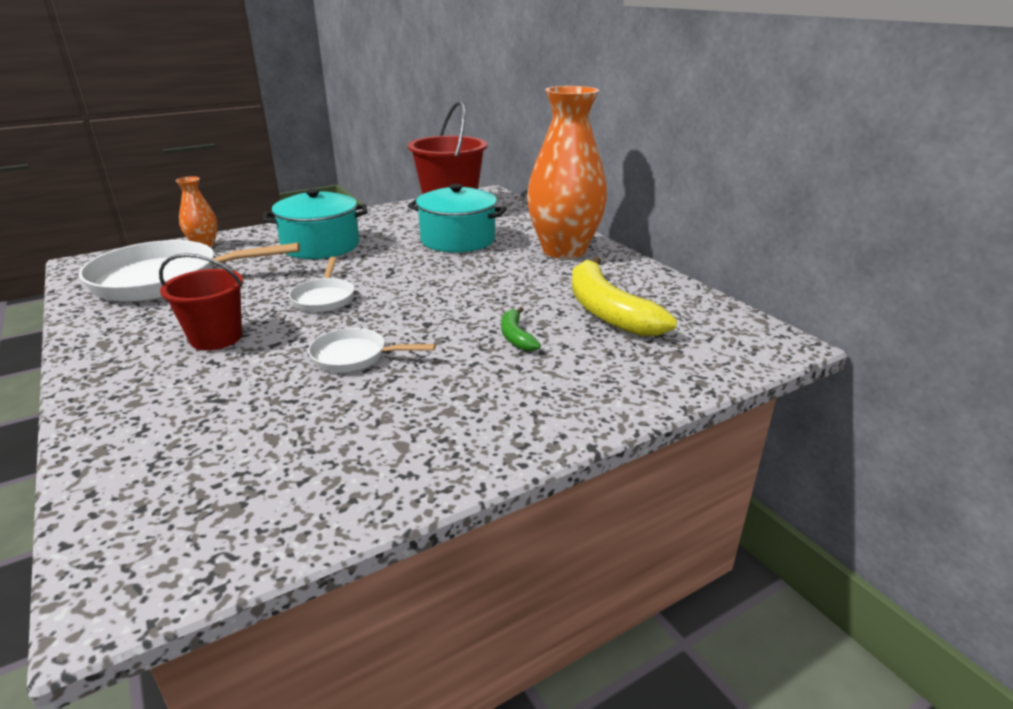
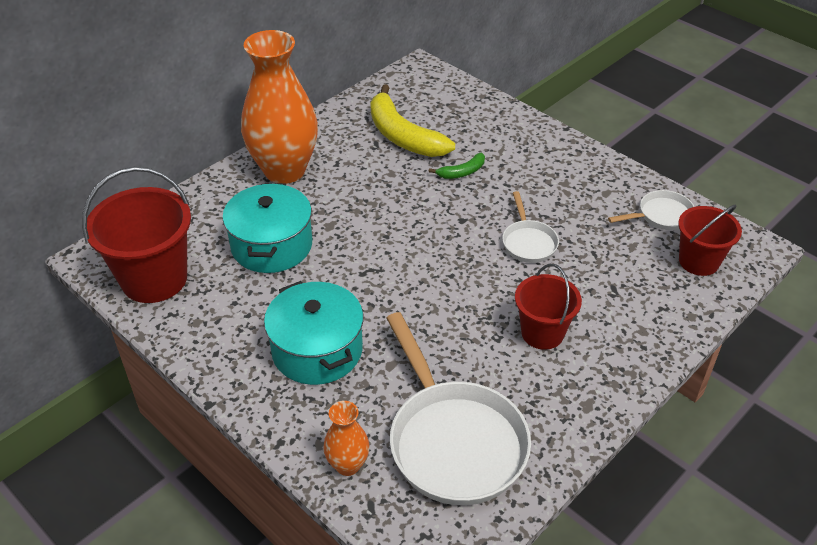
camera: 105 degrees left, 15 degrees up
white pan [289,257,354,312] -> white pan moved to [608,190,694,230]
yellow banana [572,256,677,337] -> yellow banana turned 90 degrees clockwise [370,84,455,157]
none -> red bucket [678,205,742,276]

